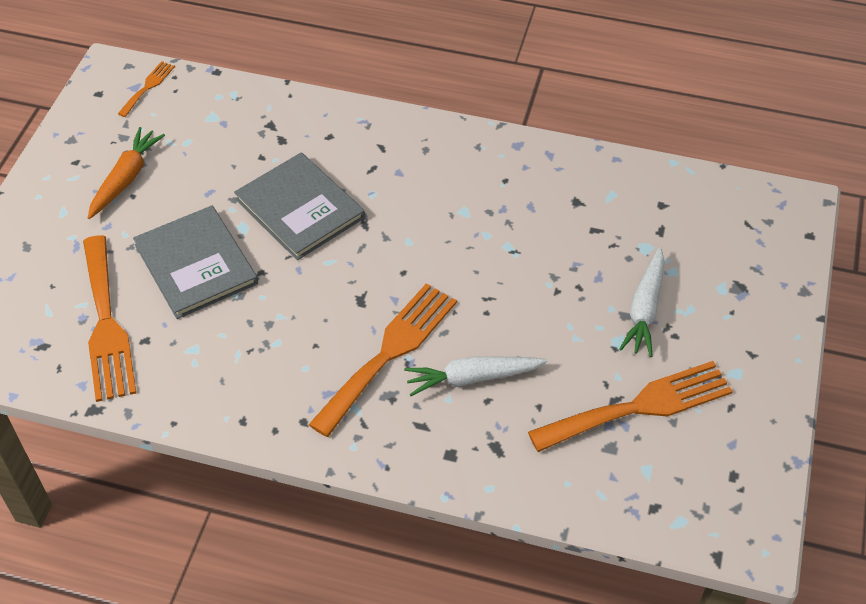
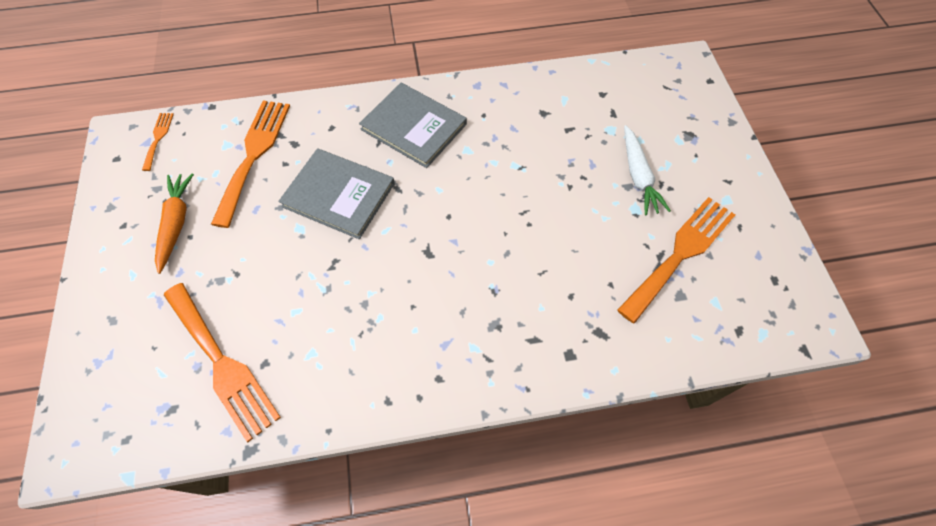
camera: 25 degrees left, 10 degrees up
grey book [133,205,258,319] -> grey book moved to [359,83,467,168]
orange fork [309,283,457,437] -> orange fork moved to [211,100,290,228]
white carrot [404,356,548,396] -> none

